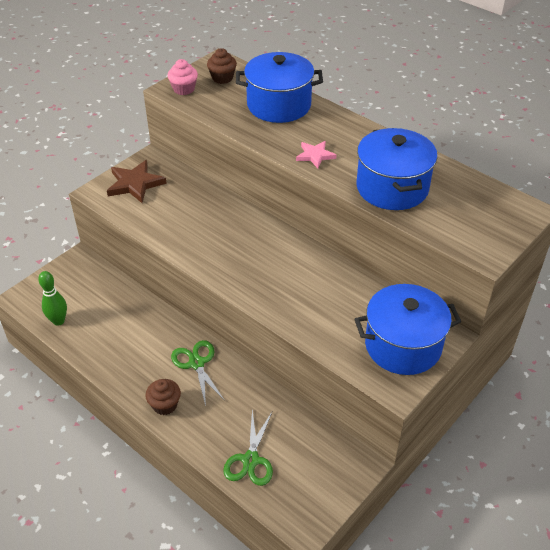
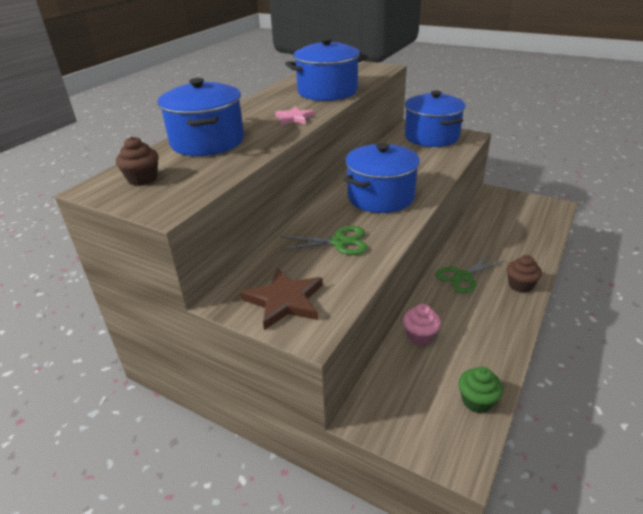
camera: 100 degrees left, 10 degrees down
green bowling pin [38,271,67,326] -> green cupcake [459,367,503,413]
pink cupcake [167,59,198,95] -> pink cupcake moved to [403,304,441,345]
green scissors [223,410,273,486] -> green scissors moved to [279,226,368,255]
none -> blue pot [344,143,420,213]

